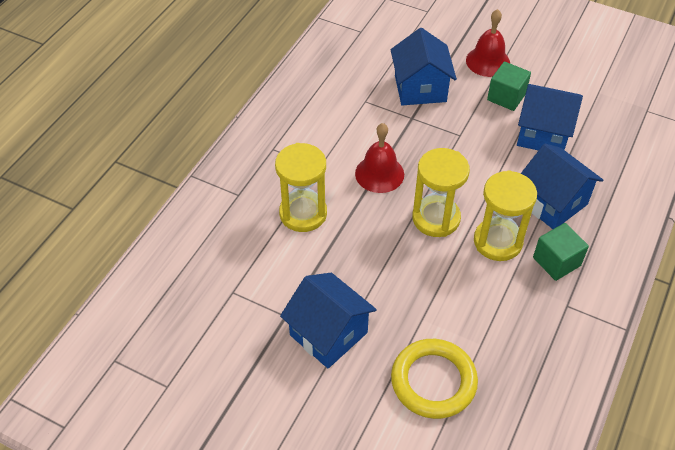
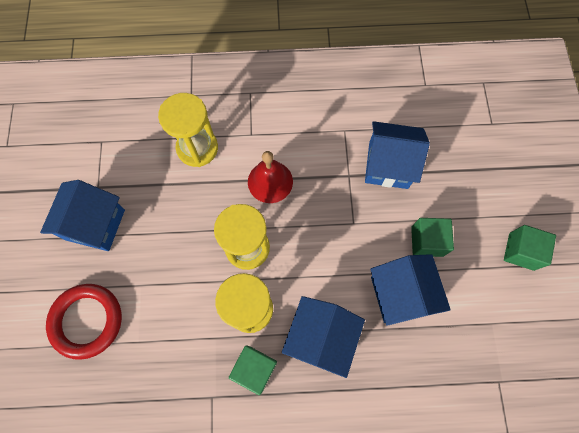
camera: 60 degrees right, 20 degrees up
blue house [391,28,457,106] -> blue house turned 45 degrees clockwise [365,121,430,189]
yellow ring [391,339,478,419] -> red ring [46,284,122,360]
red bell [466,9,510,77] -> none
none -> green cube [504,225,556,271]

